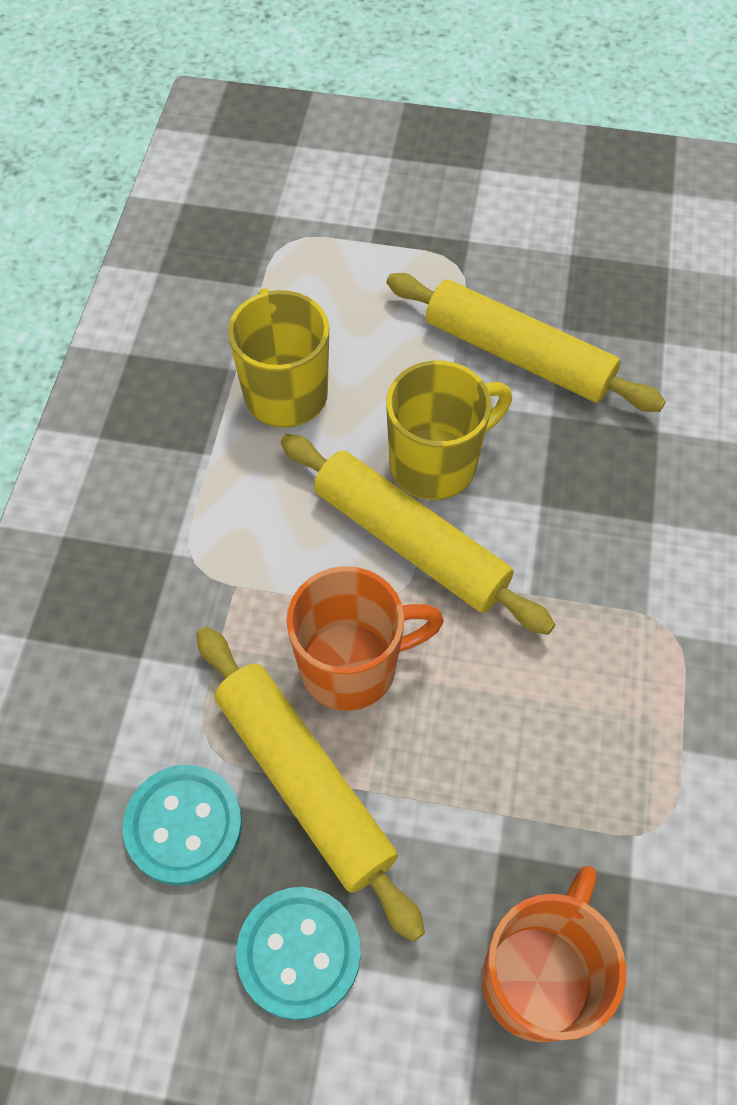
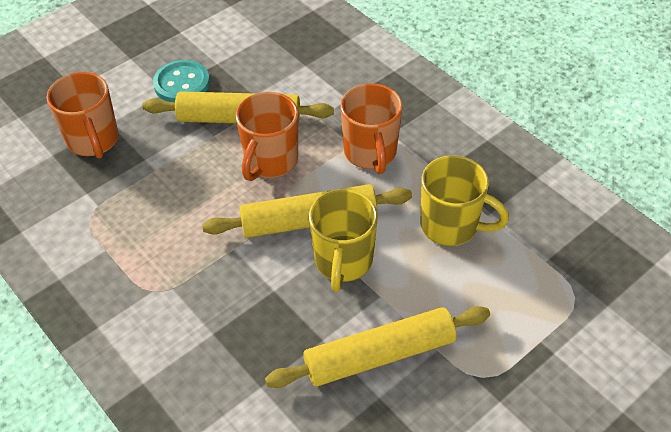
camera: 130 degrees right, 10 degrees down
turquoise button [123,765,242,886] -> none
none -> orange mug [340,83,403,174]

